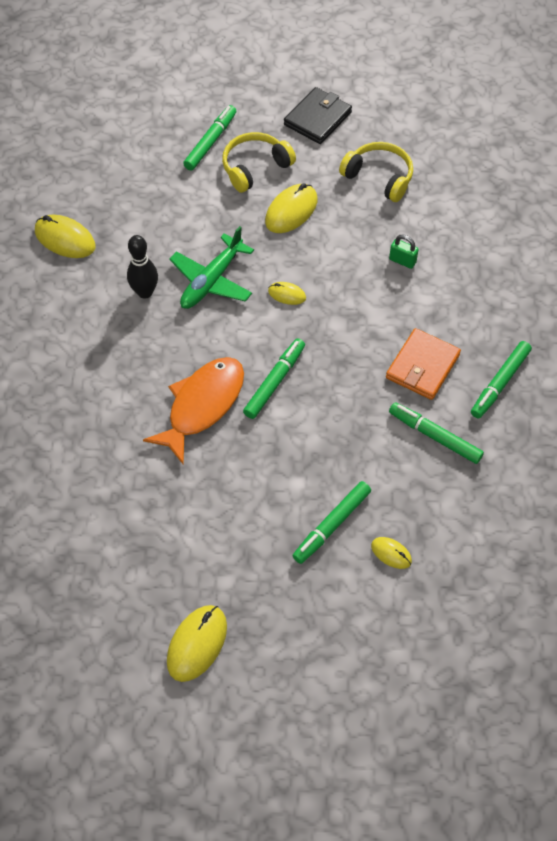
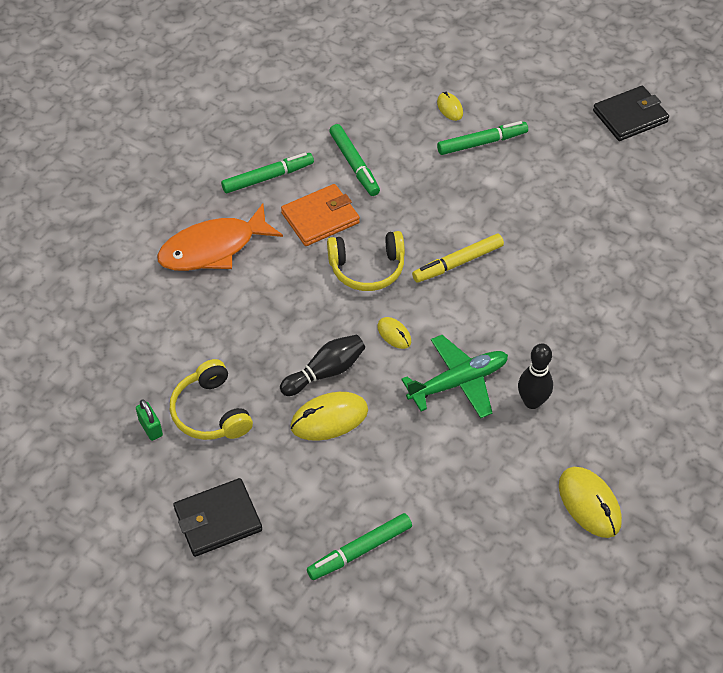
camera: 150 degrees left, 5 degrees down
orange fish [143,357,244,464] -> orange fish moved to [157,203,283,271]
yellow mouse [167,605,227,682] -> black wallet [593,86,669,141]
yellow headphones [222,132,296,193] -> yellow headphones moved to [327,231,405,291]
green marker [243,338,305,419] -> yellow marker [412,234,504,283]
green padlock [389,235,419,269] -> green padlock moved to [136,399,163,441]
none -> black bowling pin [280,334,365,396]

